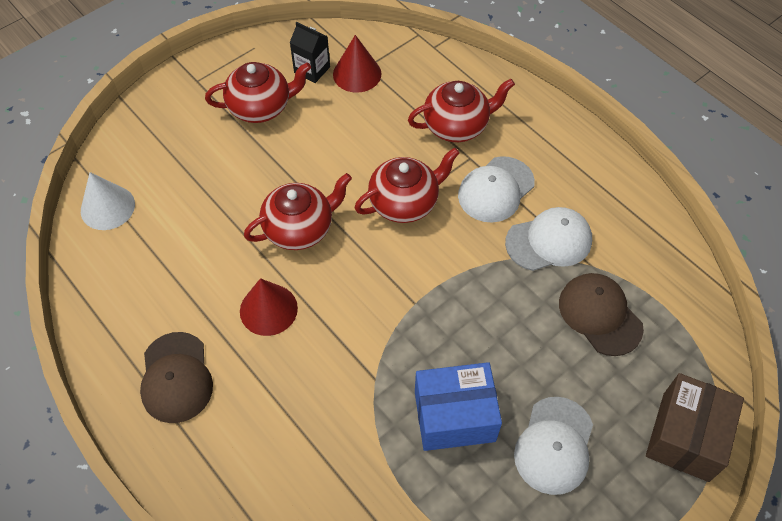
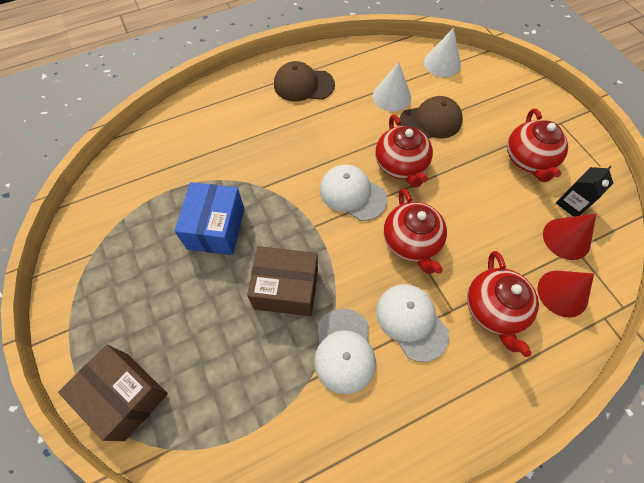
camera: 105 degrees right, 5 degrees up
red cone [240,278,298,336] -> red cone moved to [537,271,594,318]
white cap [514,397,593,495] -> white cap moved to [320,165,387,221]
brown cap [559,273,644,356] -> brown cap moved to [399,96,463,139]
none -> brown box [247,246,318,316]
none -> white cone [373,62,411,112]

